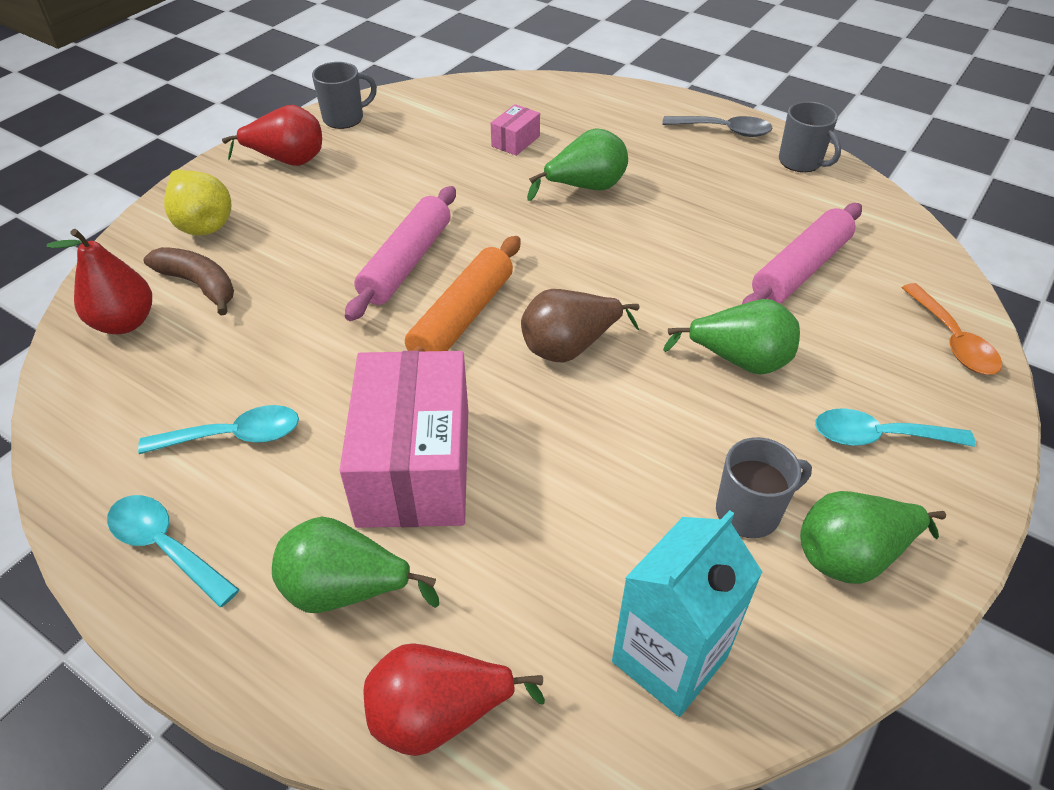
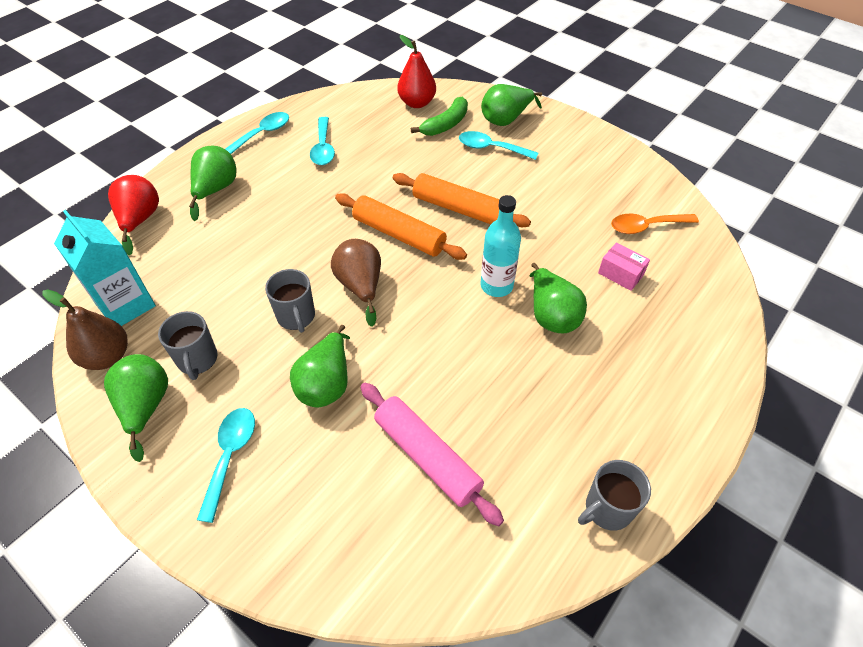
camera: 95 degrees right, 5 degrees up
brown banana [144,247,234,316] -> green banana [411,97,468,136]
yellow pear [164,169,231,235] -> green pear [481,84,542,126]
red pear [222,105,322,166] -> none
grey mug [312,62,377,129] -> grey mug moved to [265,269,315,333]
pink box [339,351,468,528] -> none
pink rolling pin [345,186,456,321] -> orange rolling pin [393,173,531,227]
grey spoon [662,116,773,137] -> none
orange spoon [902,283,1002,375] -> orange spoon moved to [611,214,699,234]
none -> brown pear [42,290,128,370]
none -> turquoise spoon [459,131,538,160]
none -> turquoise bottle [481,195,521,297]

